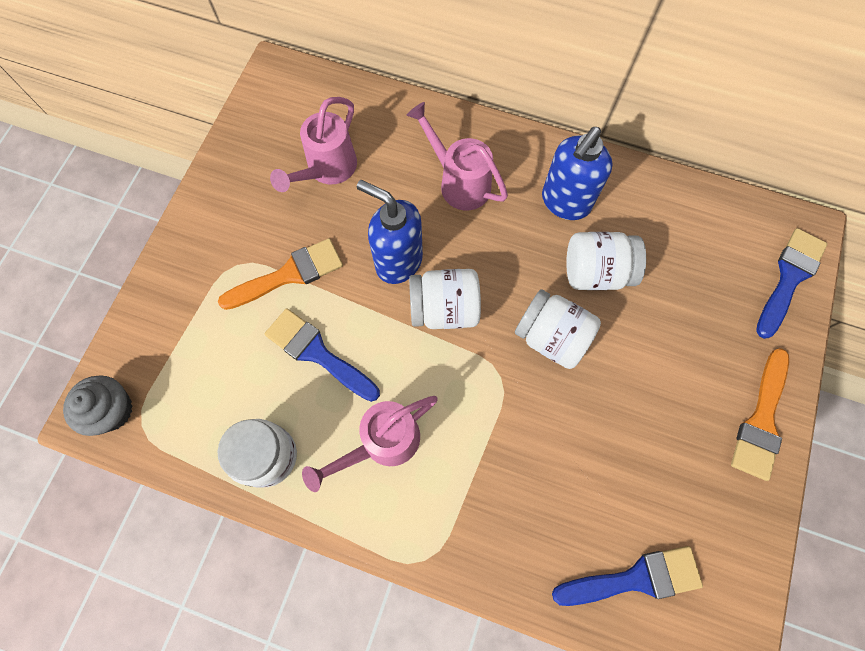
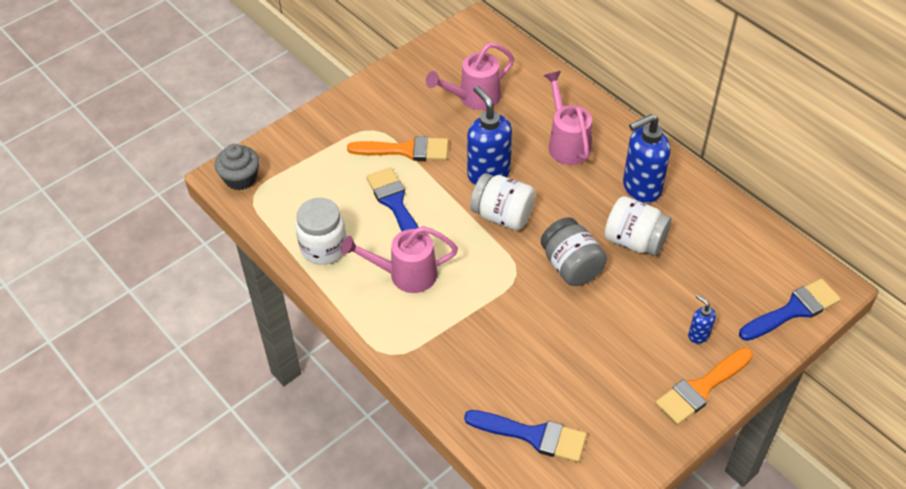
camera: 30 degrees right, 20 degrees down
white jar [515,289,601,369] -> grey jar [541,217,607,286]
none -> blue soap dispenser [688,295,716,344]

